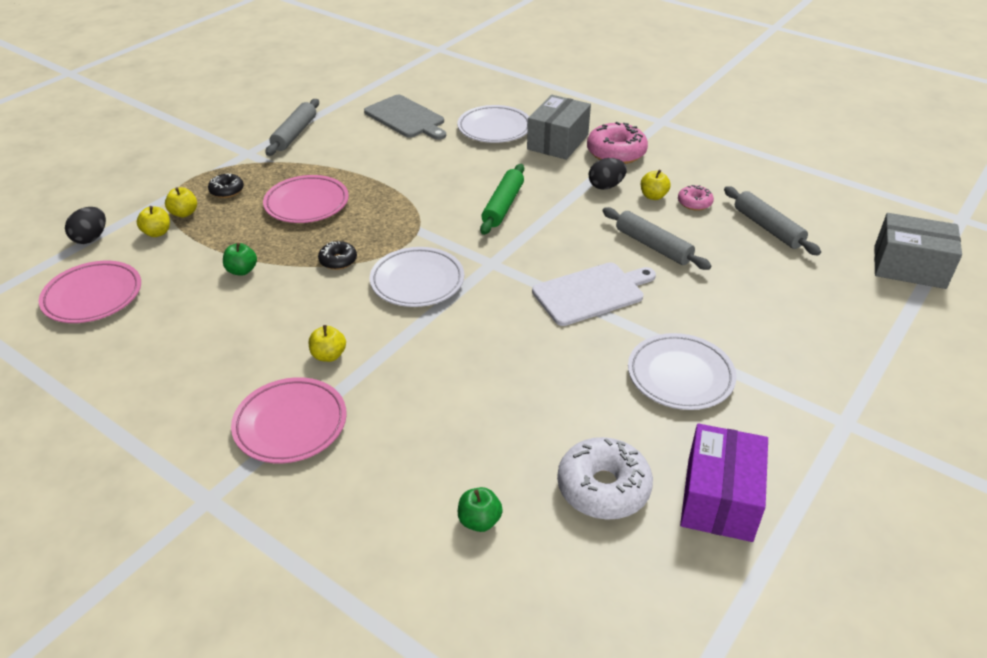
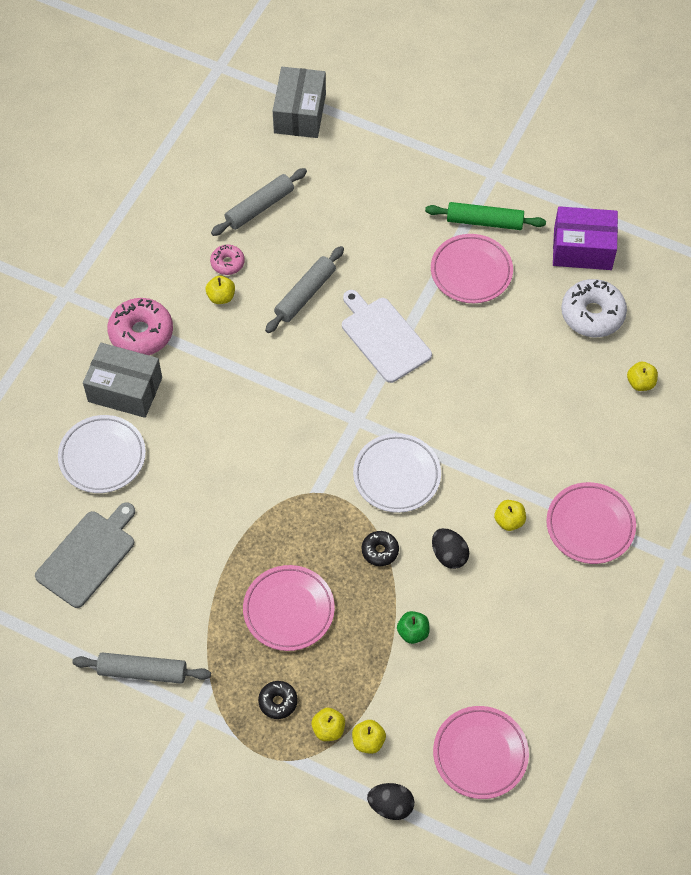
camera: 100 degrees left, 20 degrees up
green apple [458,487,503,532] -> yellow apple [627,362,658,391]
green rolling pin [480,164,524,235] -> green rolling pin moved to [425,202,546,230]
black egg [589,158,627,190] -> black egg moved to [432,528,469,569]
white plate [628,333,736,410] -> pink plate [431,234,513,303]

